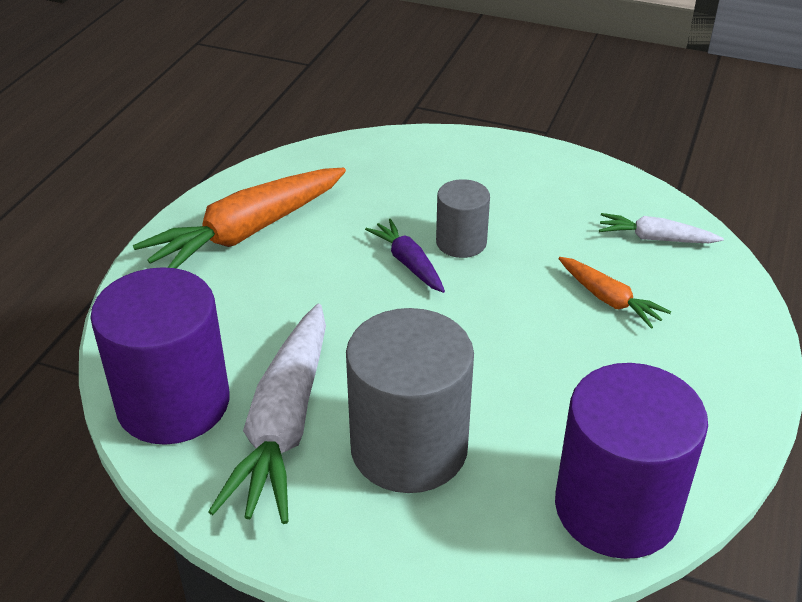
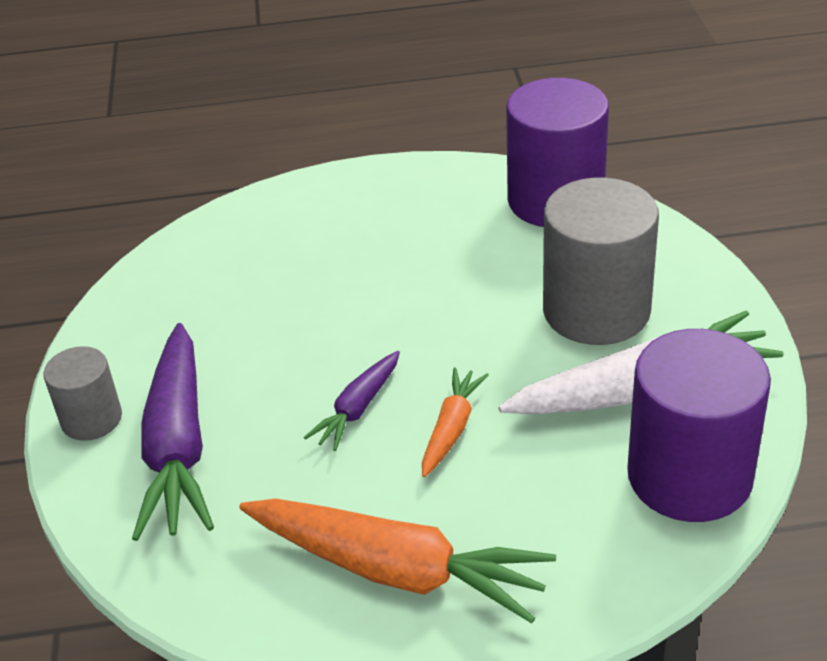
camera: 115 degrees left, 0 degrees up
grey cylinder [436,179,490,258] -> grey cylinder moved to [43,346,122,441]
orange carrot [558,257,671,329] -> orange carrot moved to [422,367,489,477]
white carrot [599,213,724,243] -> none
none -> purple carrot [132,323,214,541]

